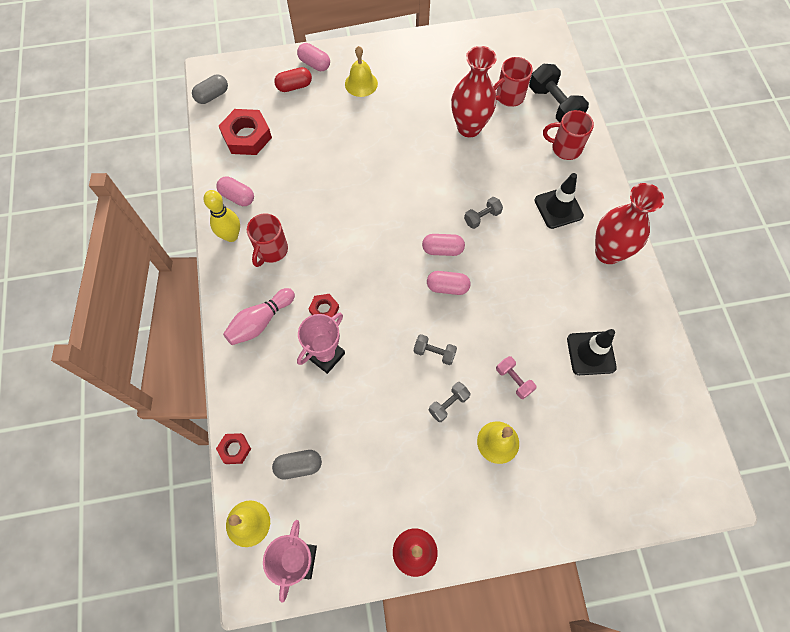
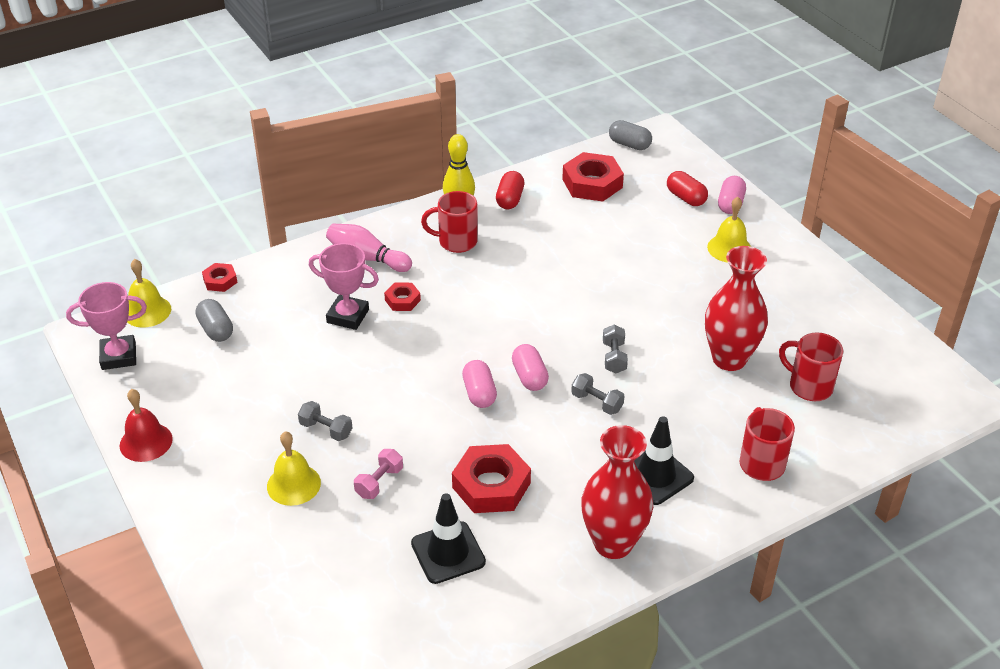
camera: 70 degrees right, 25 degrees down
pink capsule [216,176,254,206] -> red capsule [496,171,524,209]
grey dumbbell [414,334,457,365] -> grey dumbbell moved to [603,325,628,373]
black dumbbell [529,63,589,122] -> none
none -> red nut [452,444,531,513]

